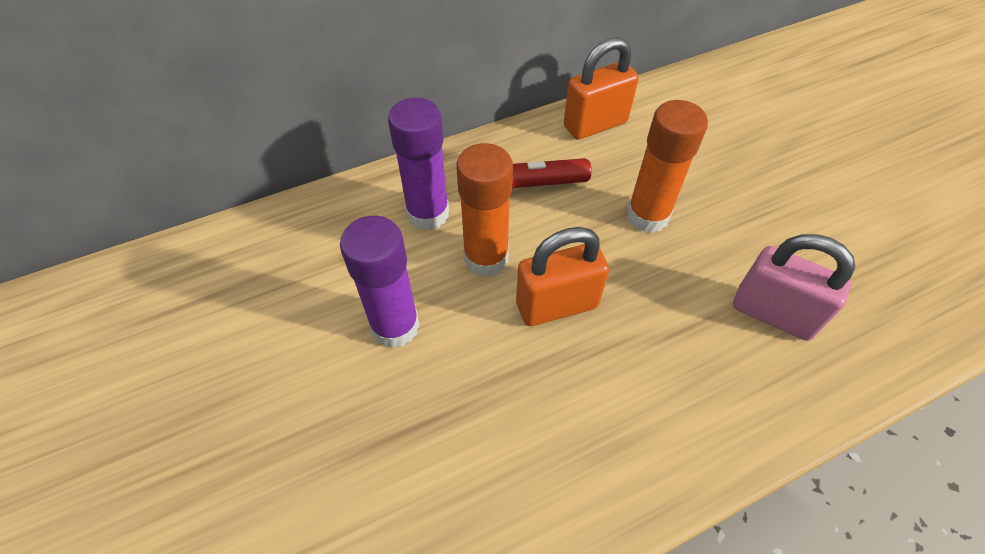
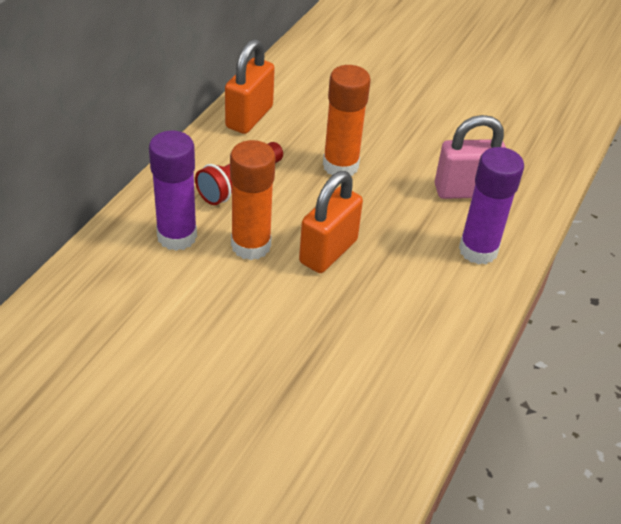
camera: 40 degrees left, 10 degrees down
purple glue stick [340,216,420,348] -> purple glue stick moved to [459,147,524,265]

